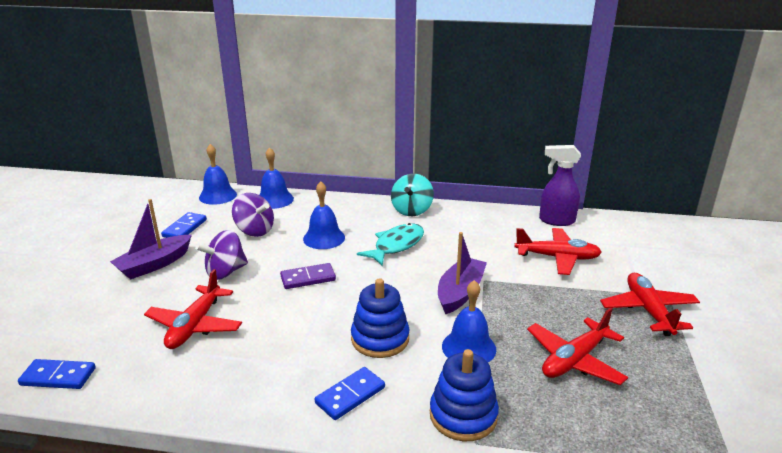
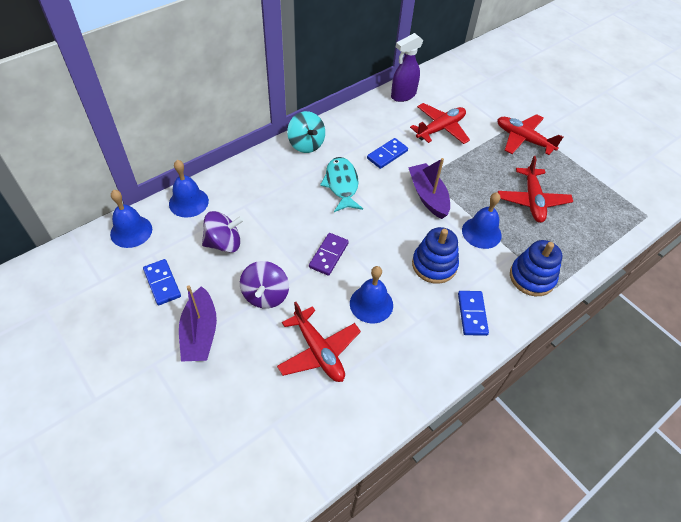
camera: 50 degrees left, 25 degrees up
blue domino [18,359,96,389] -> blue domino moved to [367,138,408,169]
blue bell [303,181,345,249] -> blue bell moved to [350,266,393,323]

